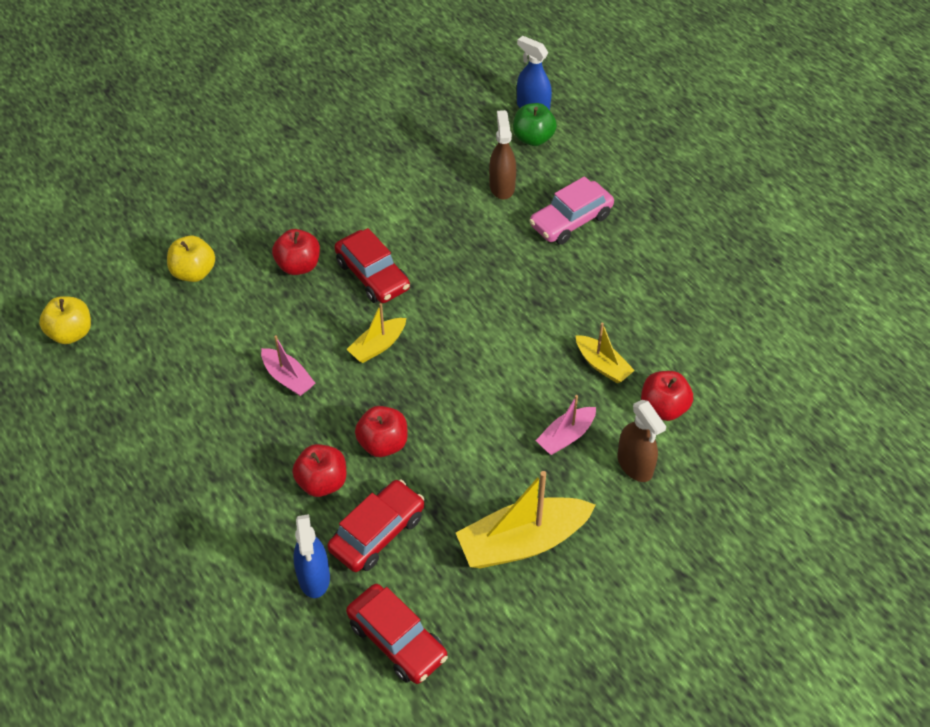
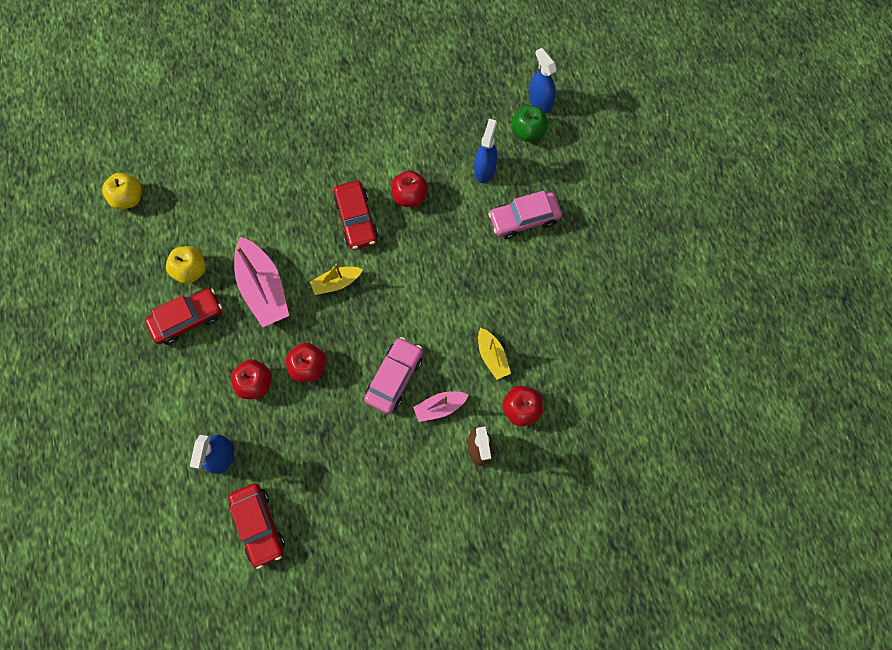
camera: 20 degrees right, 20 degrees up
yellow apple [167,236,215,282] -> yellow apple moved to [166,246,206,284]
pink boat [261,335,315,396] -> pink boat [234,237,289,328], size x1.83
red apple [272,229,320,275] -> red apple moved to [391,170,428,207]
red car [327,480,425,572] -> red car moved to [145,288,222,345]
yellow boat [456,471,596,568] -> none
brown spray bottle [489,110,516,199] -> blue spray bottle [474,119,498,183]
none -> pink car [364,337,423,414]

